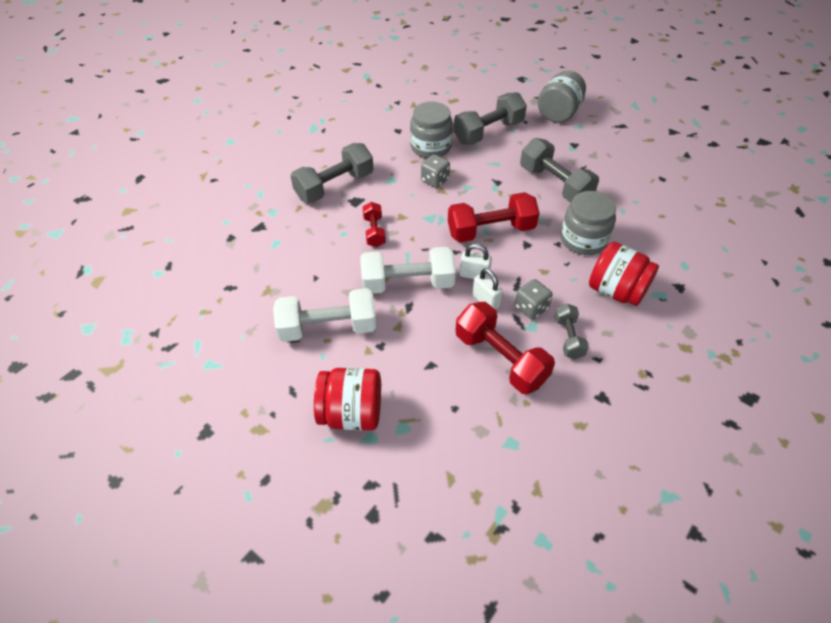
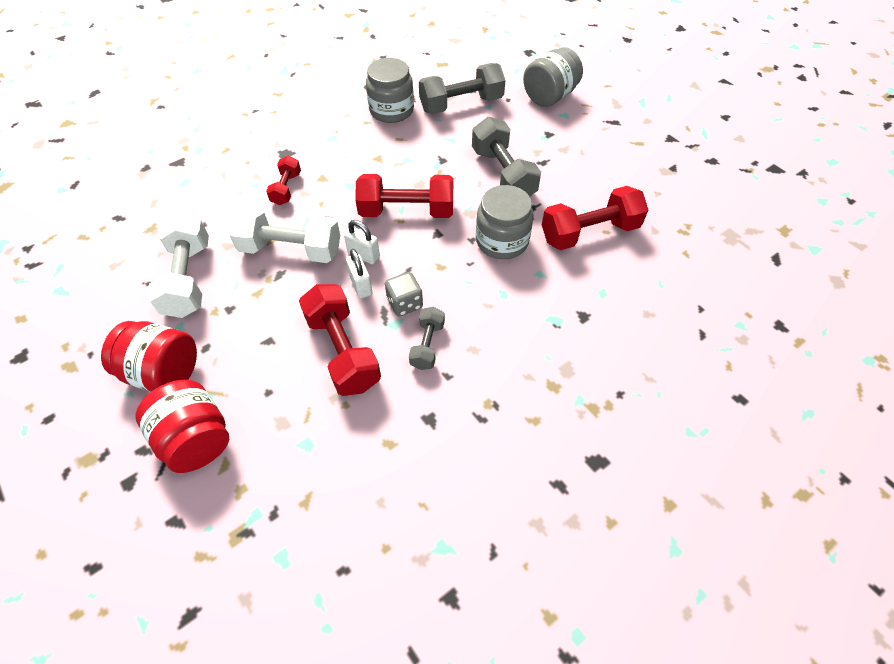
camera: 15 degrees right, 5 degrees up
white dumbbell [273,288,376,342] -> white dumbbell turned 75 degrees clockwise [147,213,209,318]
grey dumbbell [291,143,373,203] -> none
grey dice [421,154,450,188] -> none
red jar [589,242,659,306] -> red jar moved to [136,380,229,473]
none -> red dumbbell [542,186,648,250]

